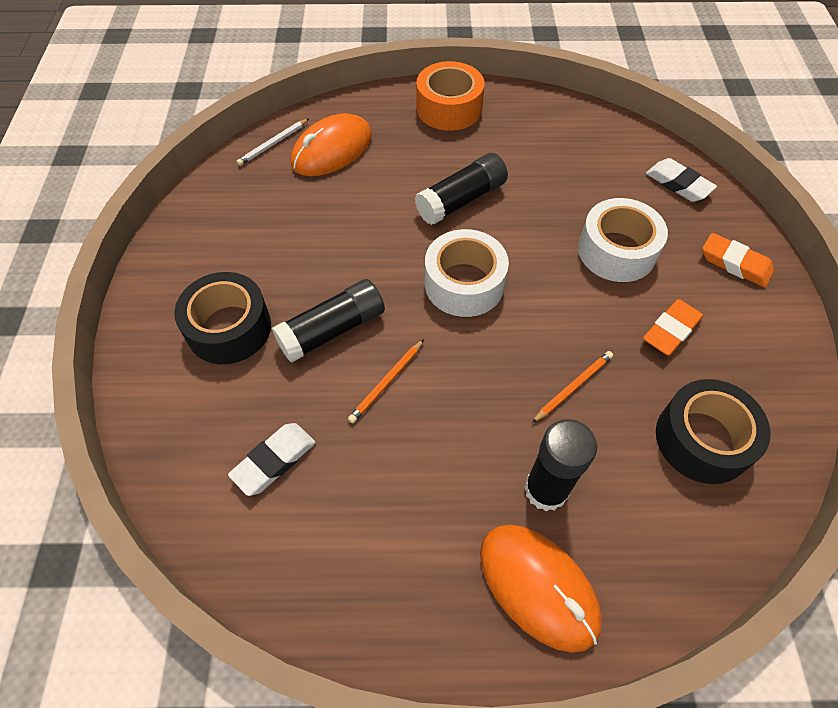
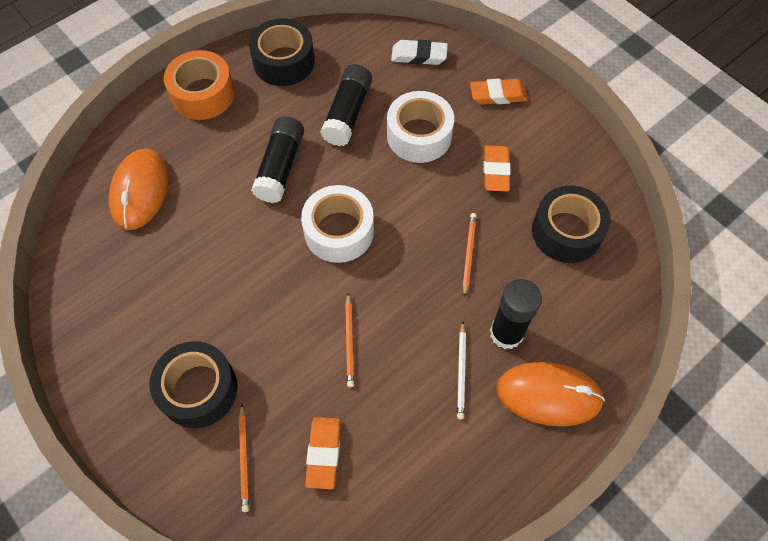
camera: 40 degrees left, 5 degrees up
white eraser [228,423,316,496] -> orange eraser [305,417,341,489]
white pencil [236,119,309,166] -> white pencil moved to [457,322,466,419]
black glue stick [272,279,385,363] -> black glue stick moved to [320,64,372,146]
none -> orange pencil [239,404,249,512]
none -> black tape [249,18,315,86]

